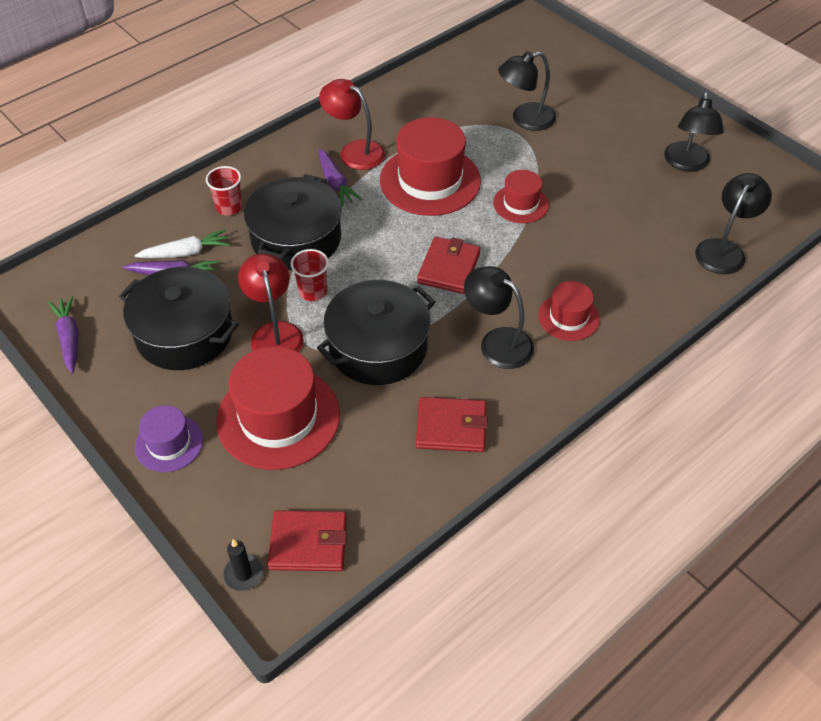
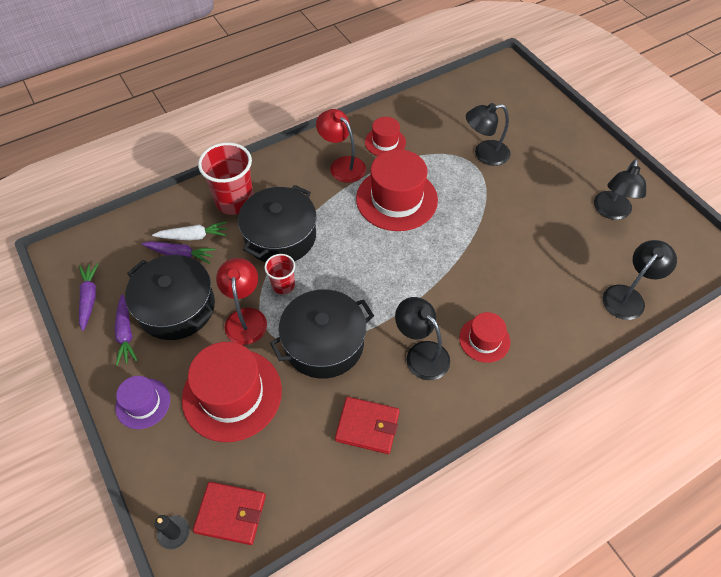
camera: 10 degrees right, 5 degrees up
red cup [206,166,243,216] -> red cup [198,143,253,215], size x1.83
purple carrot [319,148,362,206] -> purple carrot moved to [115,294,137,366]
red wallet [417,237,481,294] -> none
red hat [493,170,549,223] -> red hat moved to [365,117,406,156]

